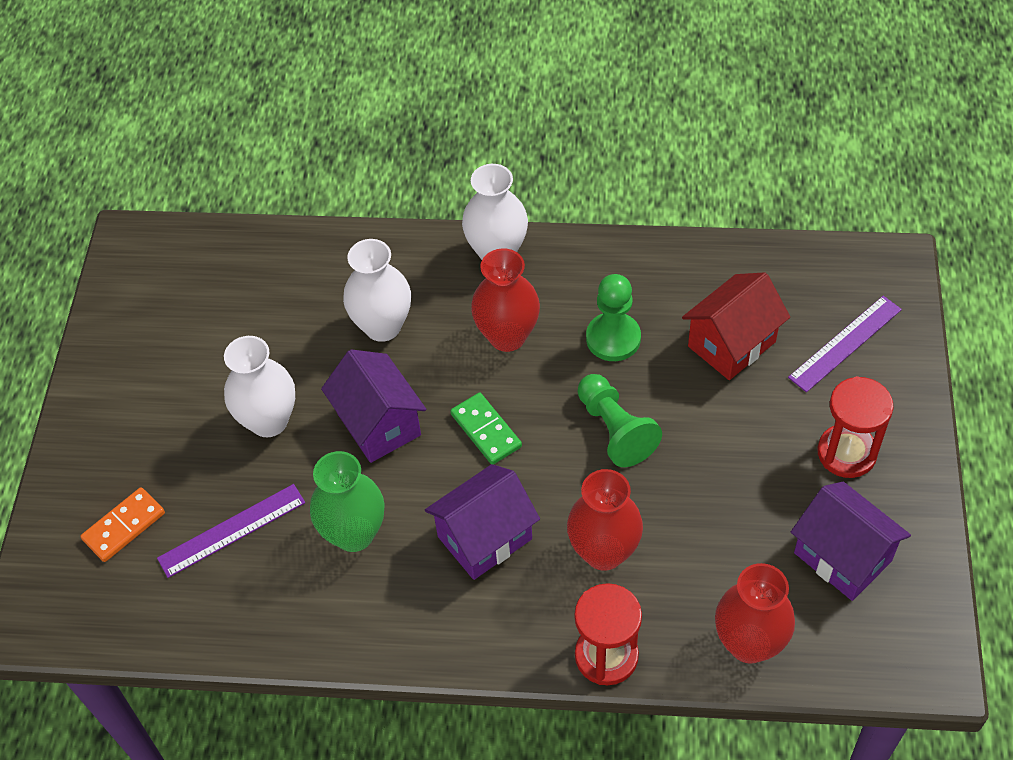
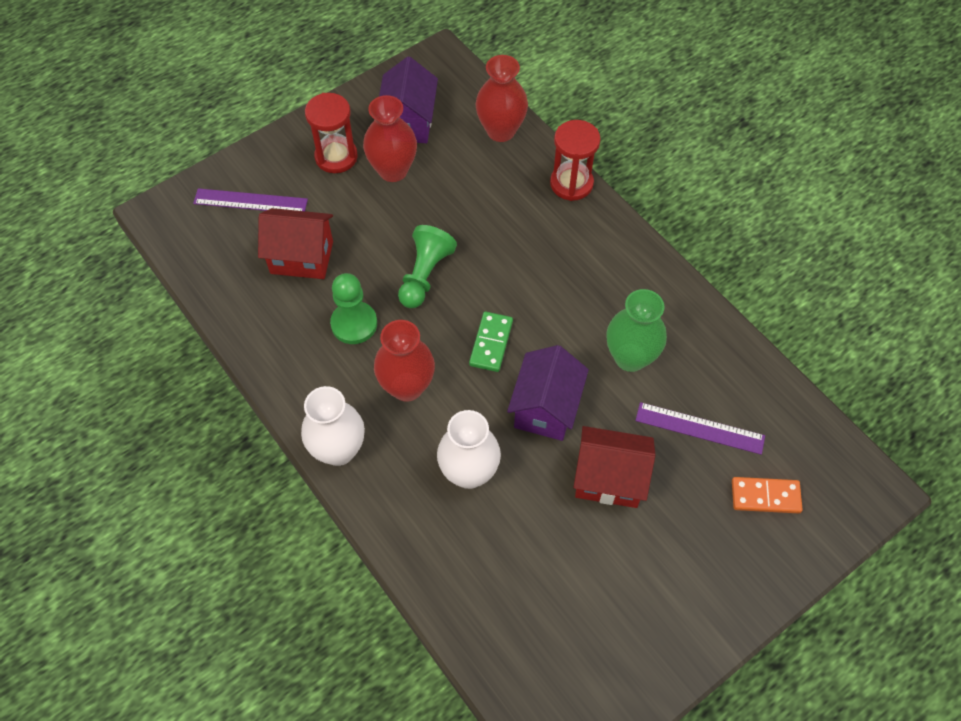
camera: 135 degrees left, 5 degrees up
white vase [224,336,295,437] -> red house [573,426,655,508]
purple house [425,464,540,580] -> none
red vase [567,469,643,571] -> red vase moved to [363,95,417,182]

